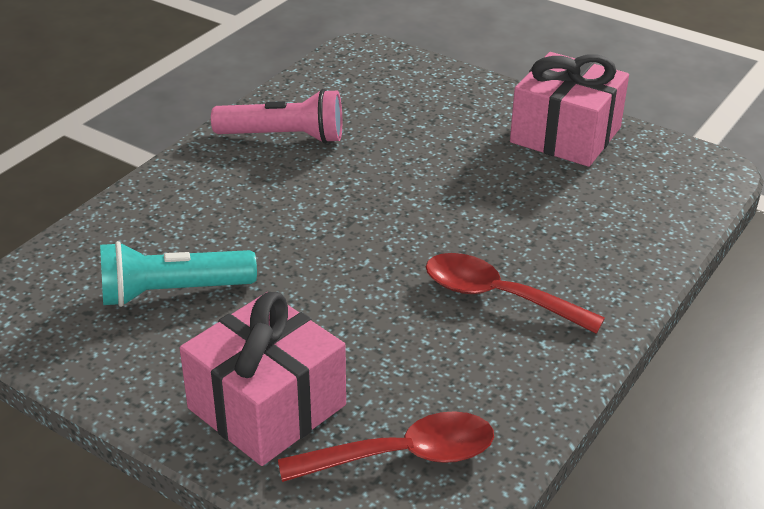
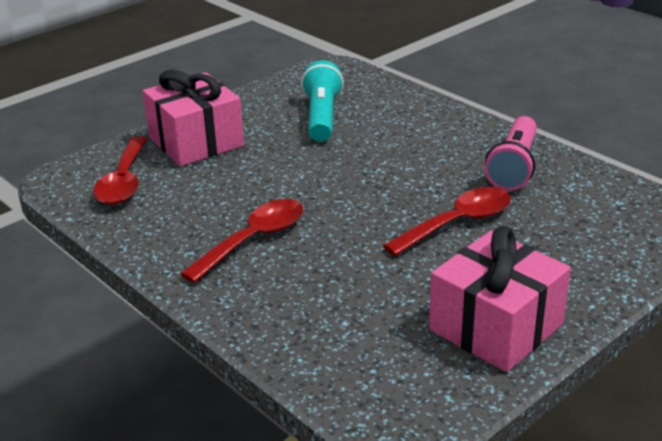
camera: 105 degrees right, 5 degrees down
none -> red spoon [383,187,511,256]

